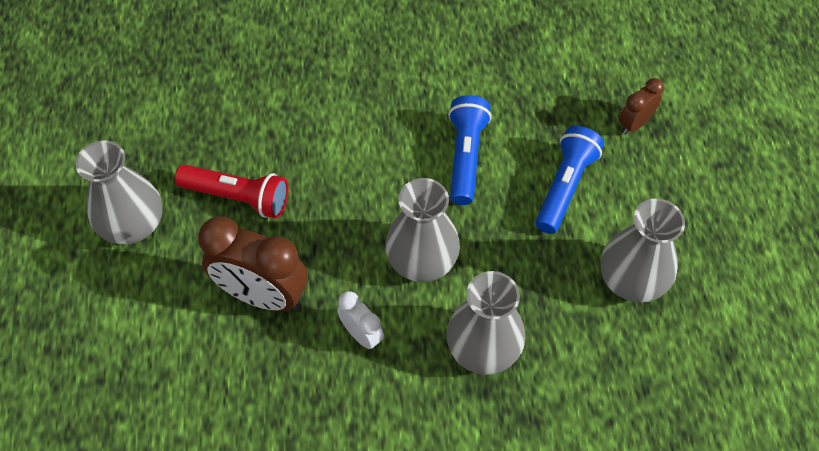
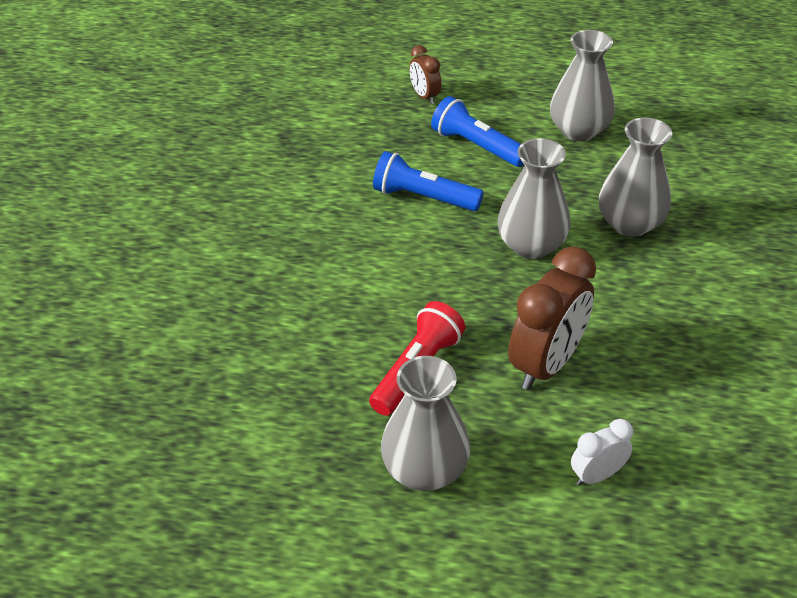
camera: 75 degrees left, 15 degrees down
white clock [337,291,384,350] -> white clock moved to [571,419,633,486]

